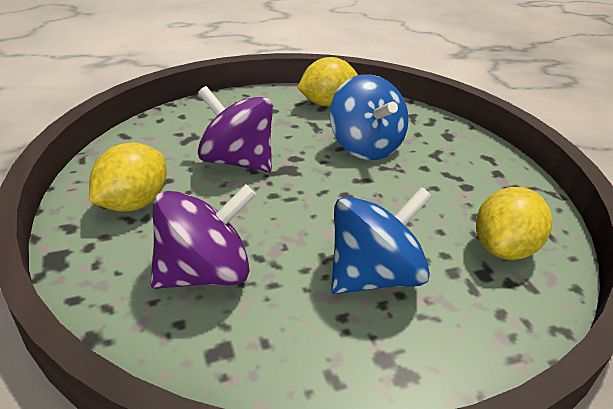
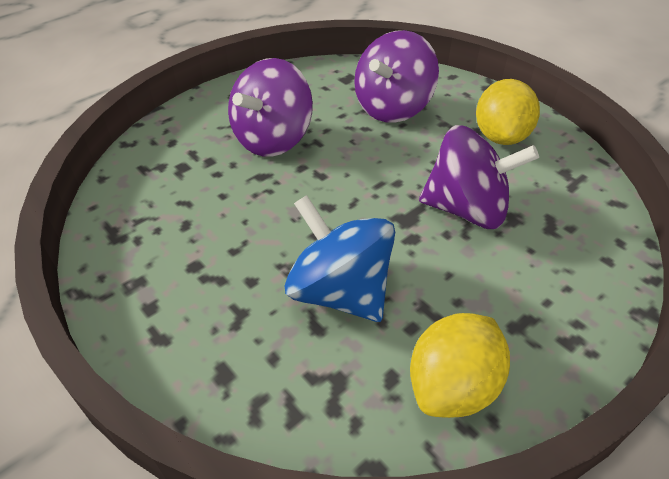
camera: 160 degrees right, 10 degrees up
blue spinning top [331,187,432,294] -> purple spinning top [228,58,313,157]
yellow lemon [476,187,552,260] -> none

